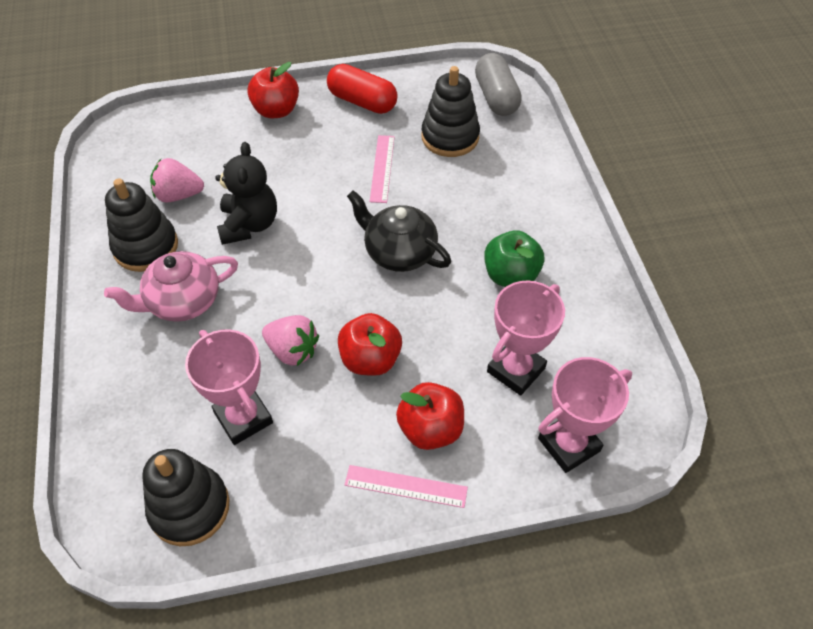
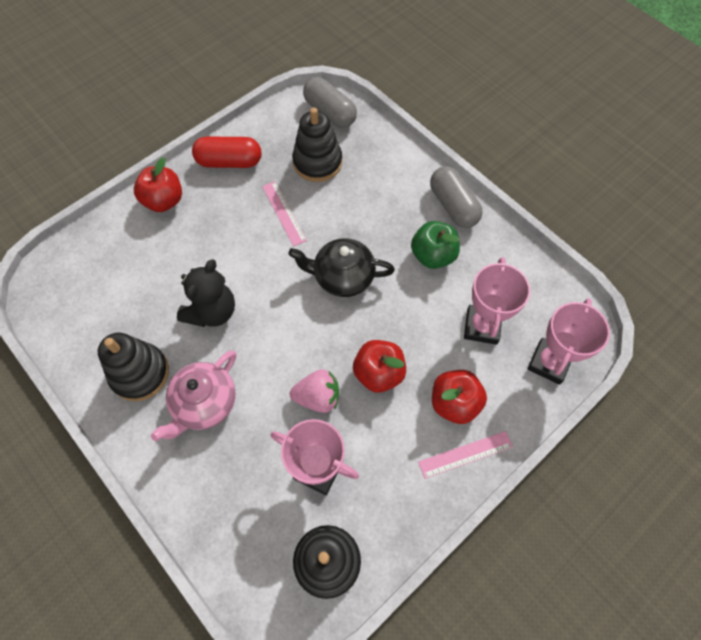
camera: 30 degrees left, 10 degrees up
pink strawberry [150,158,204,203] -> none
black teddy bear [215,142,277,245] -> black teddy bear turned 60 degrees clockwise [177,259,235,327]
none -> grey capsule [430,167,483,228]

